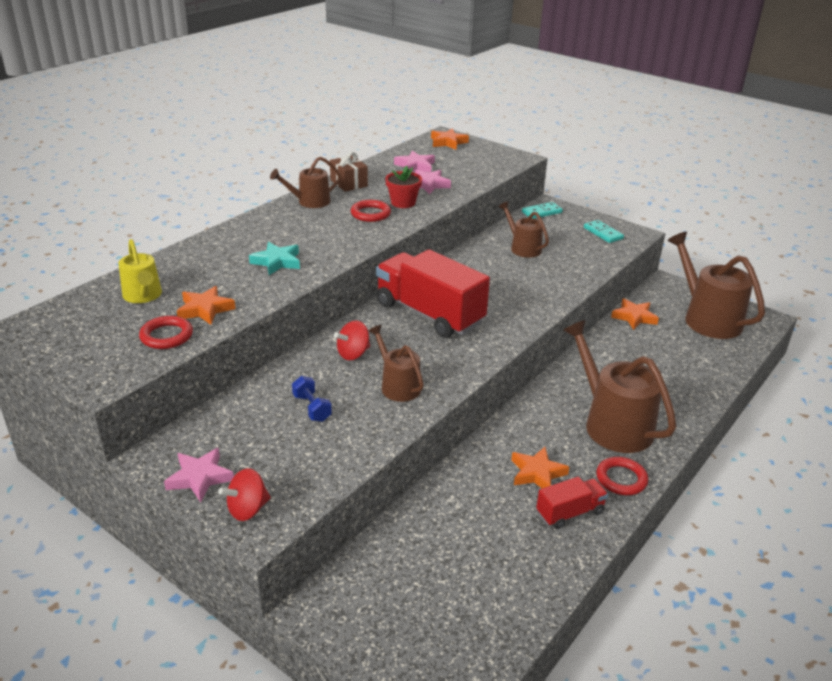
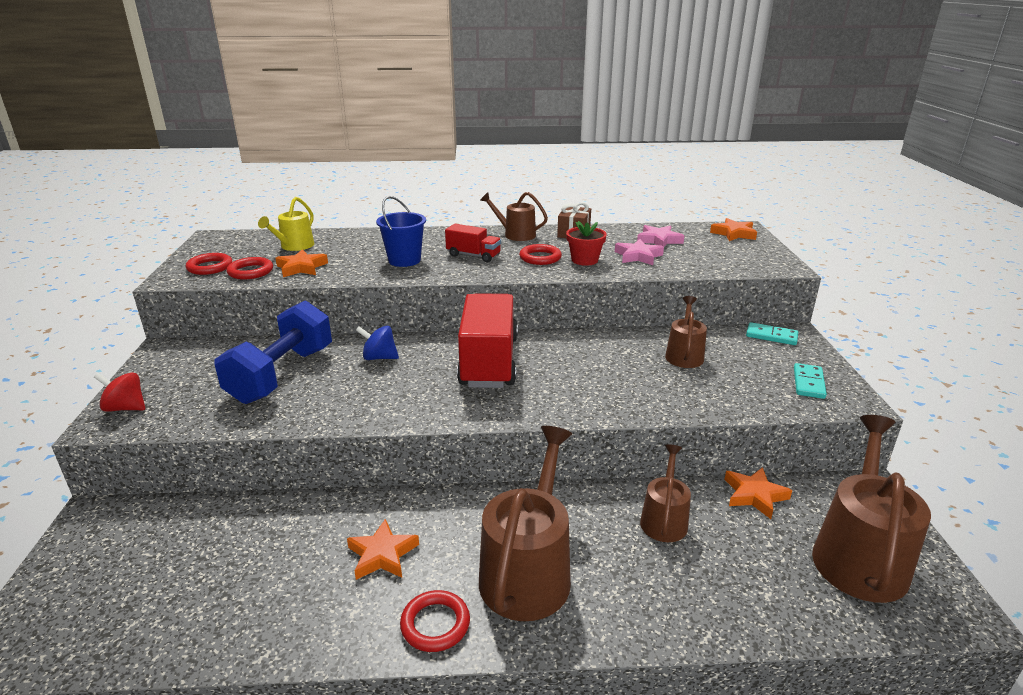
camera: 50 degrees right, 5 degrees down
pink star [164,448,234,502] -> none
turquoise star [249,242,300,275] -> blue bucket [376,196,426,267]
blue dumbbell [292,376,332,422] -> blue dumbbell [214,300,332,404], size x2.40
red spinning top [334,320,370,360] -> blue spinning top [356,326,399,360]
brown watering can [368,325,424,402] -> brown watering can moved to [640,444,691,542]
red truck [536,477,608,529] -> red truck moved to [445,224,501,262]
none -> red ring [186,253,232,275]

